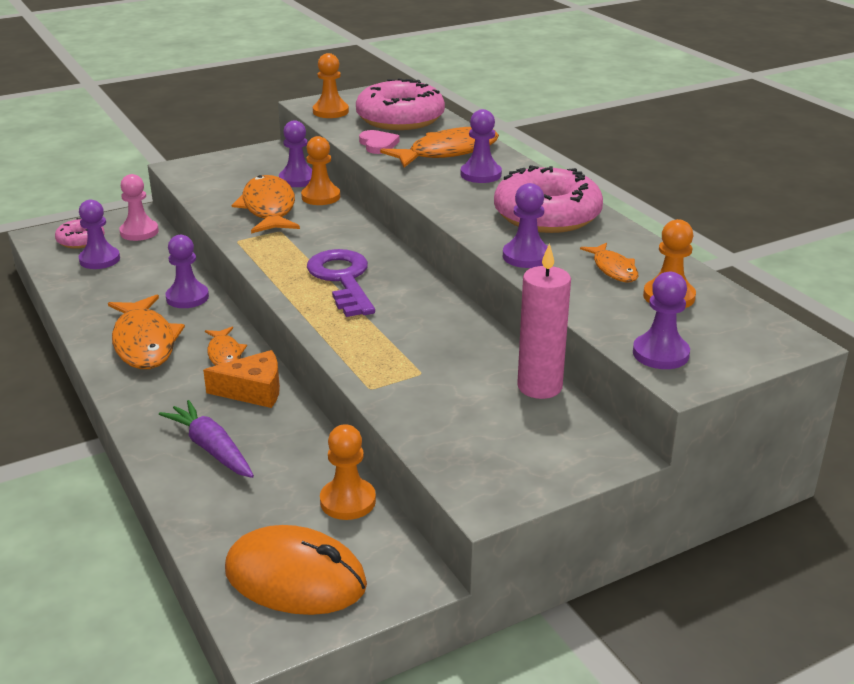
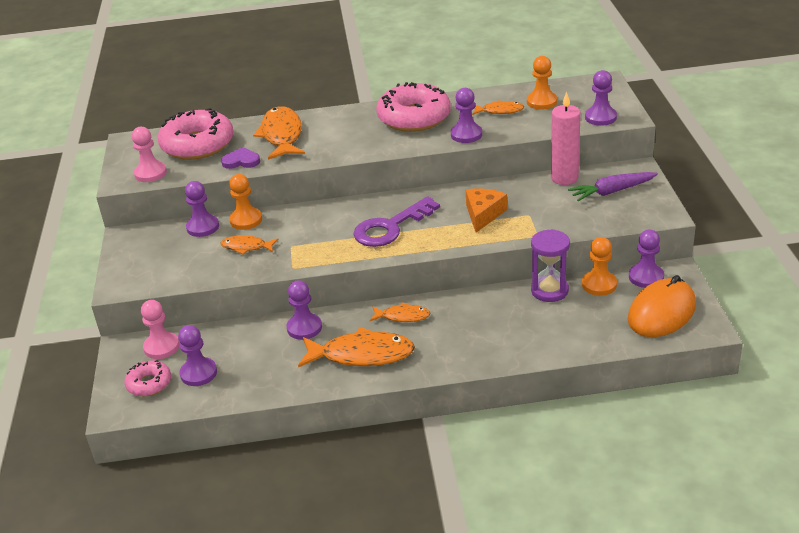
camera: 65 degrees left, 5 degrees up
purple carrot [159,400,254,478] -> purple carrot moved to [568,172,658,201]
orange cheese [203,350,280,408] -> orange cheese moved to [466,189,507,233]
orange fish [232,175,300,233] -> orange fish [221,235,278,255], size x0.54
purple key [307,249,375,317] -> purple key turned 45 degrees counterclockwise [353,196,440,247]
orange pawn [313,53,349,118] -> pink pawn [132,127,167,182]
pink heart [359,130,400,154] -> purple heart [221,147,260,169]
purple pawn [461,109,502,183] -> purple pawn moved to [629,229,664,288]
none -> purple hourglass [531,229,570,302]

